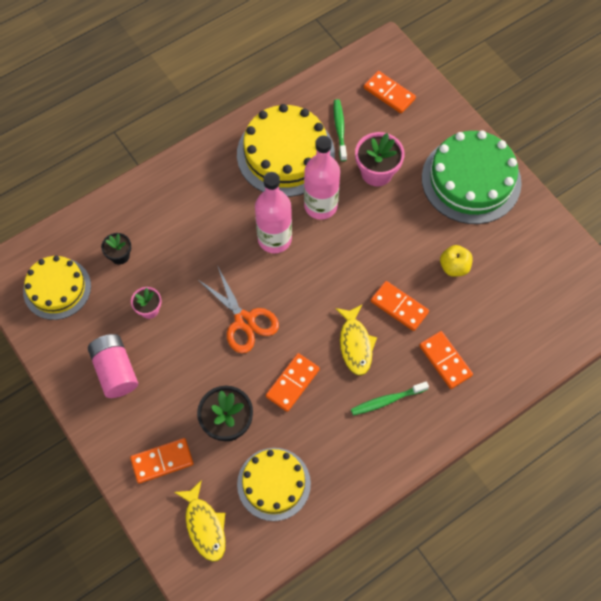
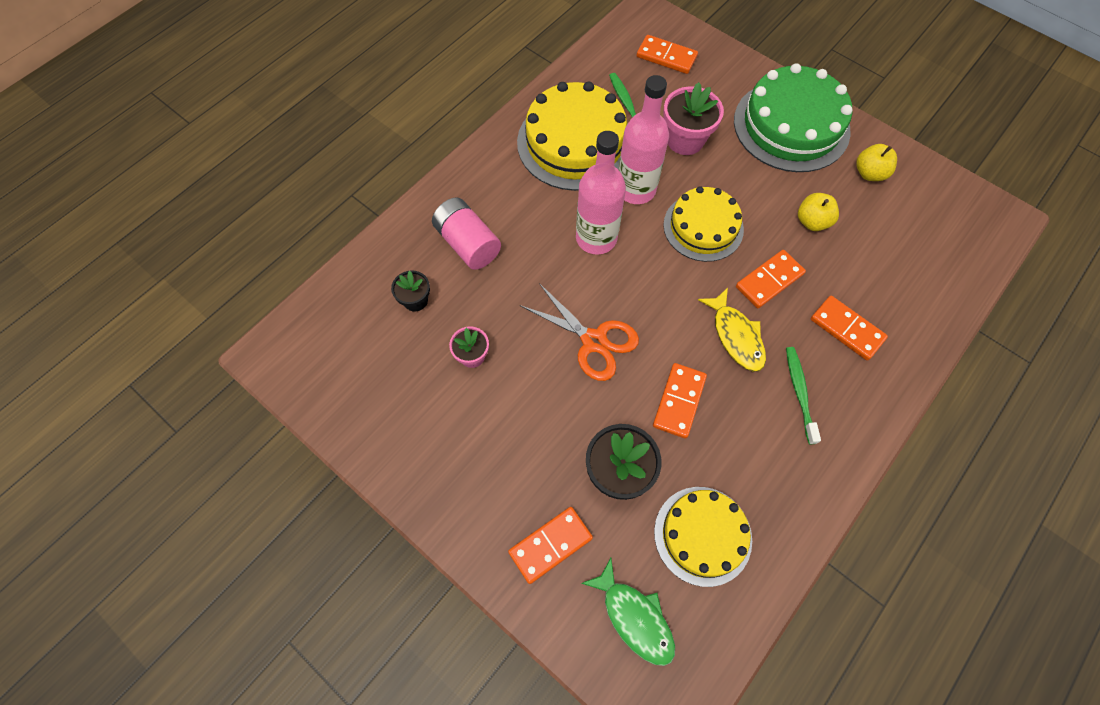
camera: 15 degrees left, 0 degrees up
yellow cake [23,256,91,320] -> yellow cake moved to [663,186,744,262]
pink battery [88,334,138,398] -> pink battery moved to [432,197,501,270]
yellow fish [174,480,226,562] -> green fish [581,558,675,666]
green toothbrush [351,381,429,415] -> green toothbrush turned 120 degrees clockwise [786,347,821,444]
orange domino [371,281,429,331] -> orange domino turned 60 degrees counterclockwise [736,250,806,309]
none -> yellow apple [856,144,897,181]

